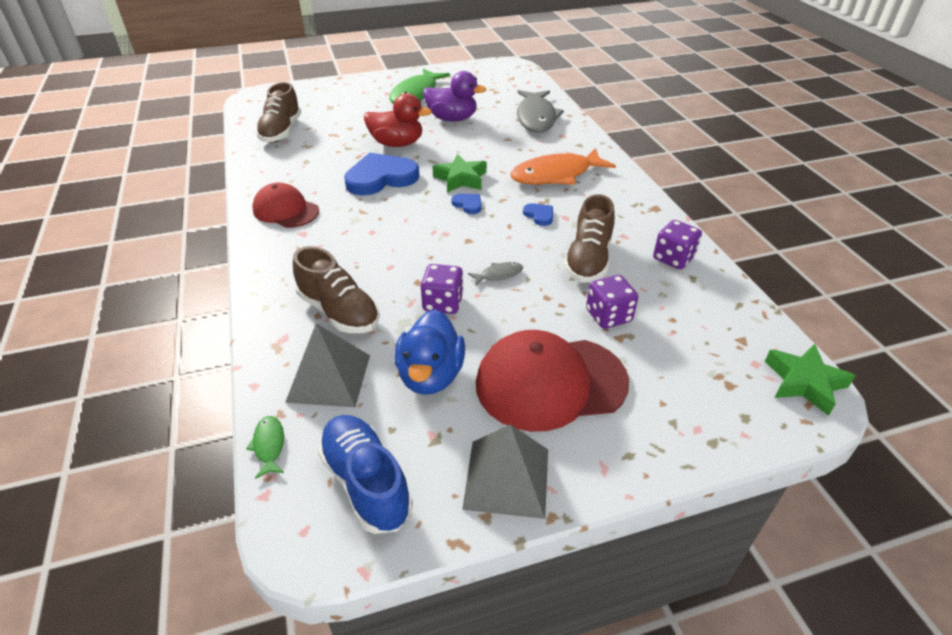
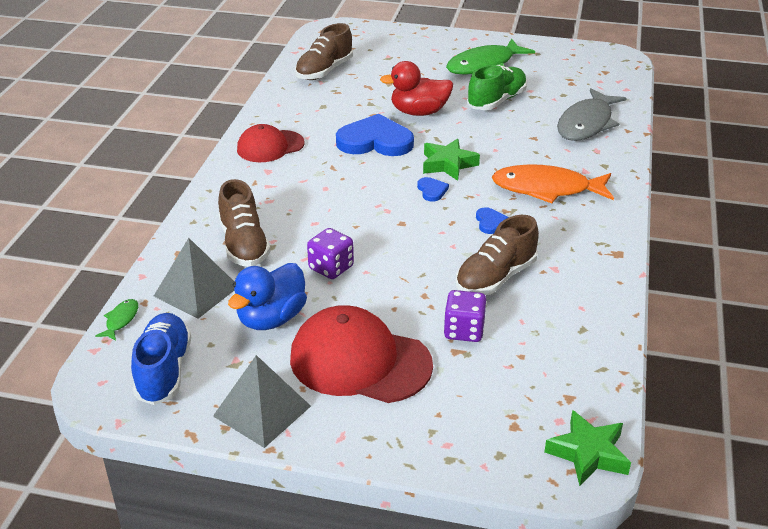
camera: 30 degrees right, 5 degrees down
red cap [252,183,319,228] -> red cap turned 90 degrees counterclockwise [237,124,304,162]
red duck [364,93,432,147] -> red duck turned 135 degrees clockwise [380,61,453,116]
purple duck [423,71,486,122] -> green shoe [467,65,527,110]
grey fish [468,262,523,285] -> none
purple dice [653,220,702,269] -> none

